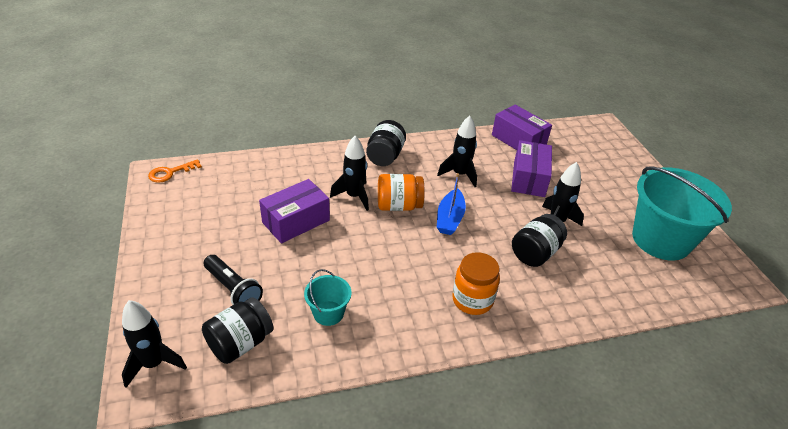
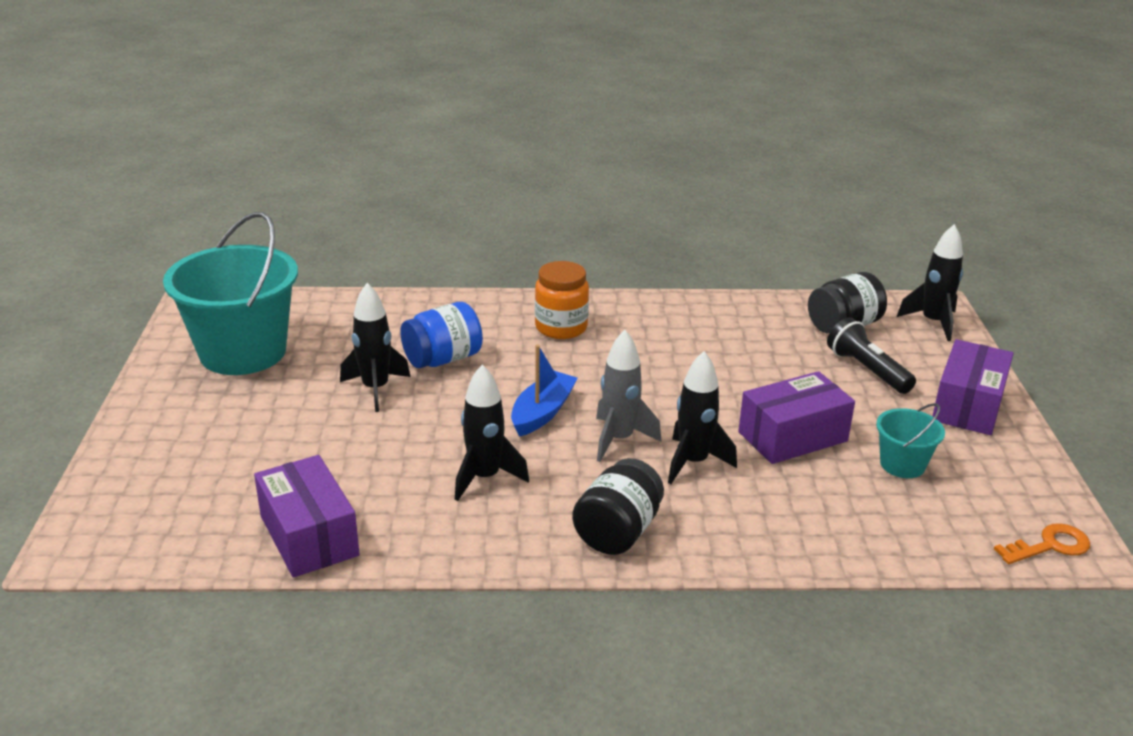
camera: 165 degrees left, 10 degrees down
turquoise bucket [304,269,351,326] -> turquoise bucket moved to [876,403,945,478]
orange jar [378,174,425,211] -> grey rocket [596,330,662,462]
purple box [511,140,552,197] -> purple box moved to [932,339,1014,435]
black jar [512,214,567,267] -> blue jar [400,302,483,368]

